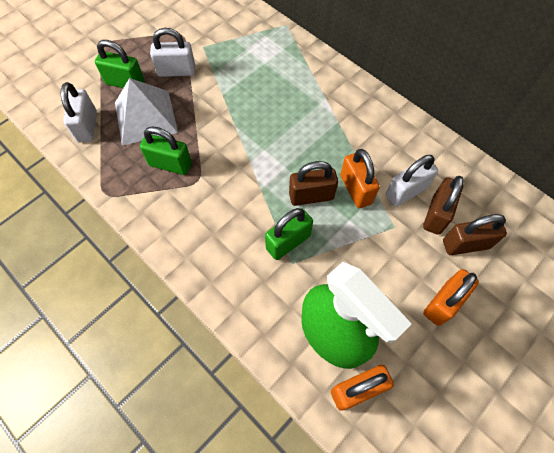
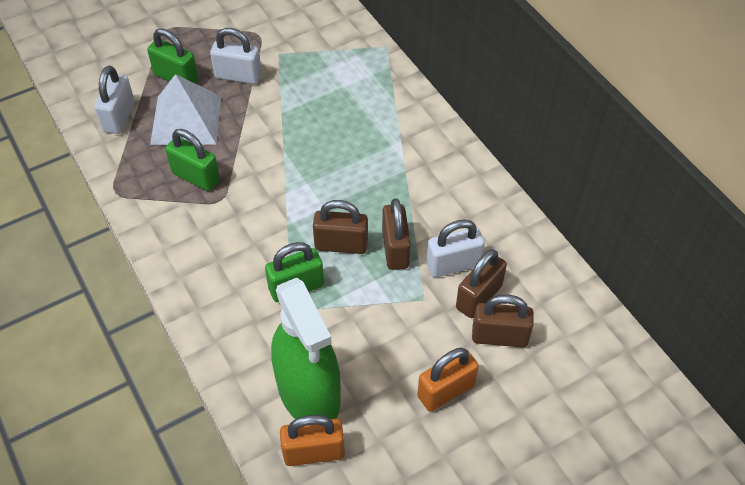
camera: 15 degrees right, 10 degrees down
orange padlock [340,149,380,208] -> brown padlock [382,198,411,270]

